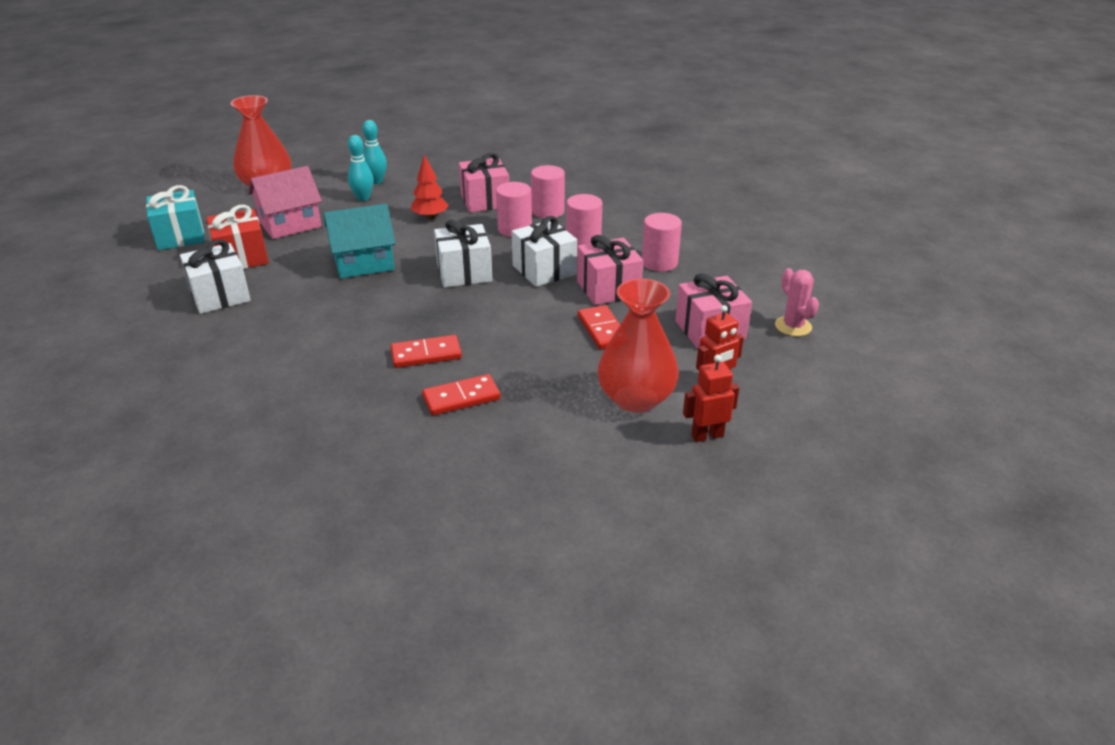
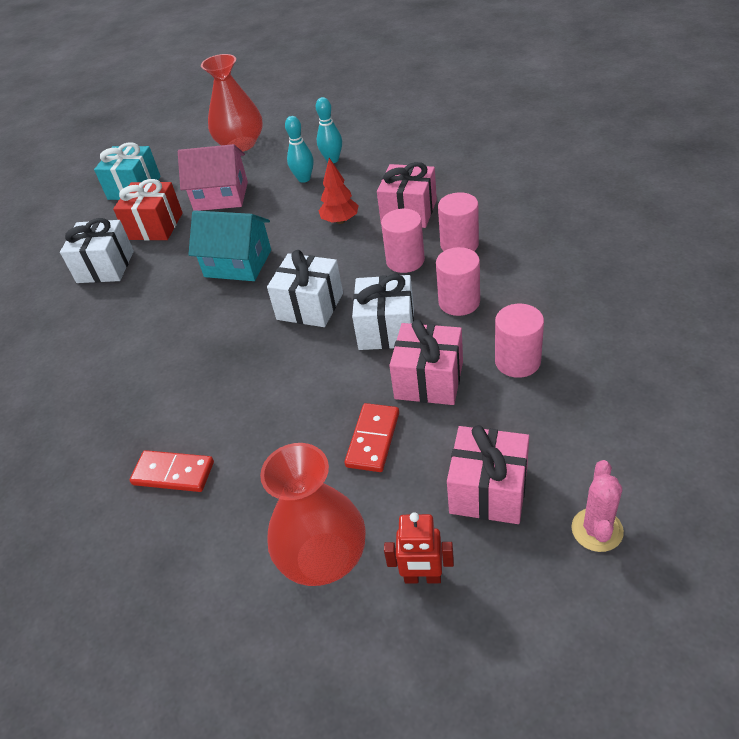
camera: 40 degrees right, 10 degrees up
red domino [391,335,462,368] -> none
red robot [683,355,739,442] -> none

